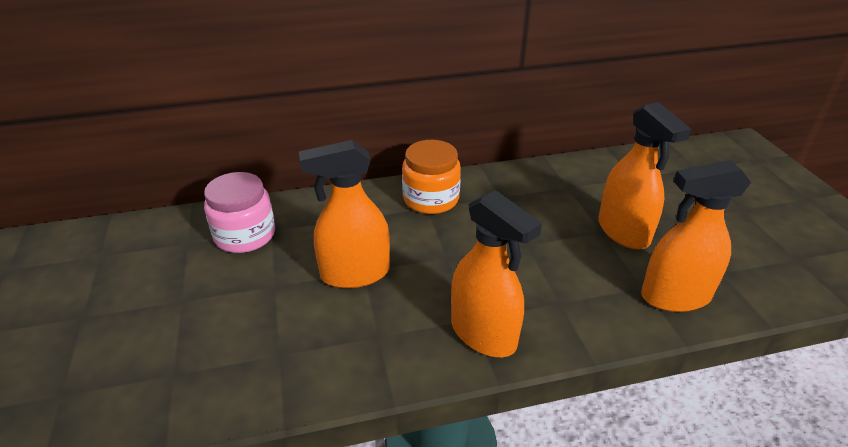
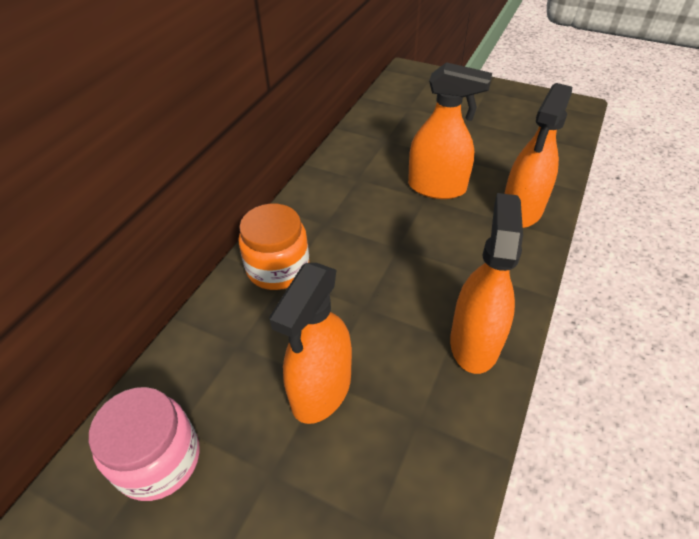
camera: 50 degrees left, 10 degrees up
orange spray bottle [451,190,542,357] -> orange spray bottle turned 75 degrees counterclockwise [450,193,523,374]

